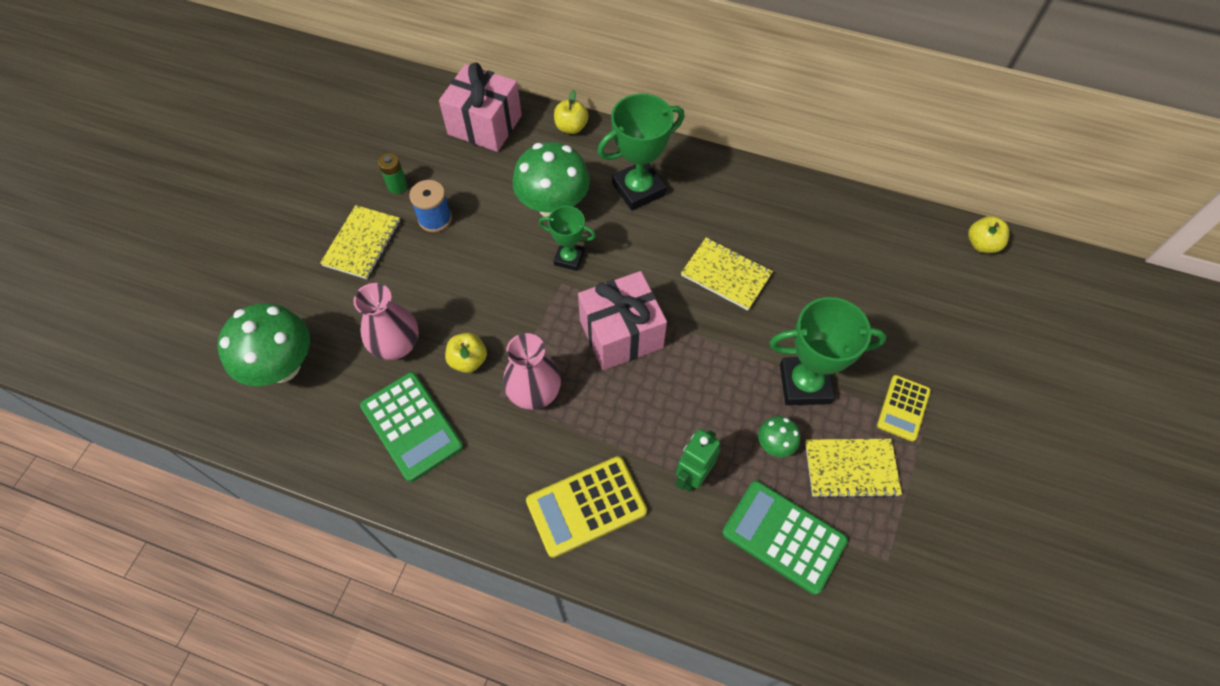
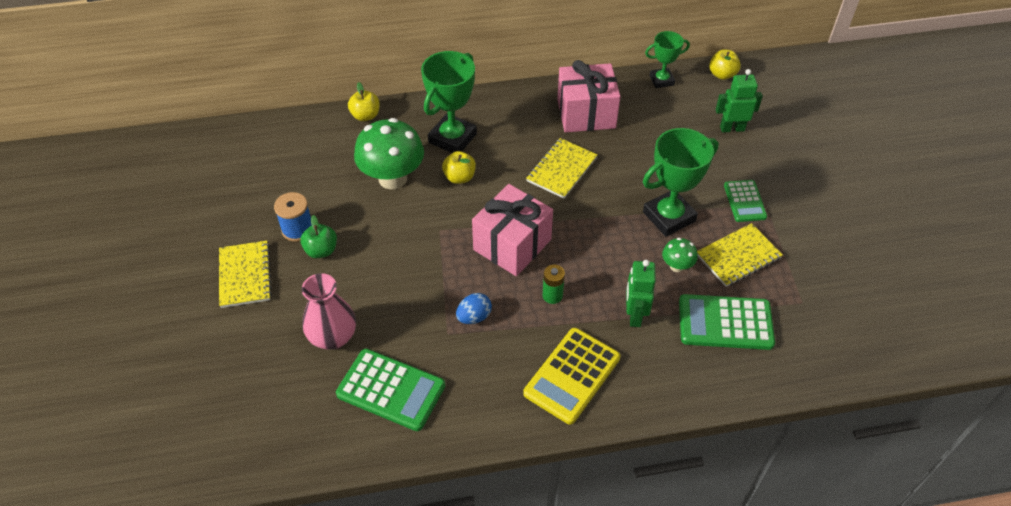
camera: 30 degrees left, 10 degrees down
green mushroom [217,303,310,386] -> none
green battery [378,153,407,194] -> green battery moved to [543,265,565,304]
pink gift [439,62,522,152] -> pink gift moved to [557,60,621,133]
yellow apple [445,333,487,373] -> yellow apple moved to [442,151,476,184]
pink vase [503,333,561,410] -> blue egg [456,293,492,324]
green trophy [539,206,596,271] -> green trophy moved to [645,31,690,88]
yellow notebook [681,238,773,310] -> yellow notebook turned 60 degrees counterclockwise [526,138,598,199]
yellow calculator [877,375,931,442] -> green calculator [724,180,767,222]
none -> green apple [300,215,337,258]
none -> green robot [716,69,763,132]

